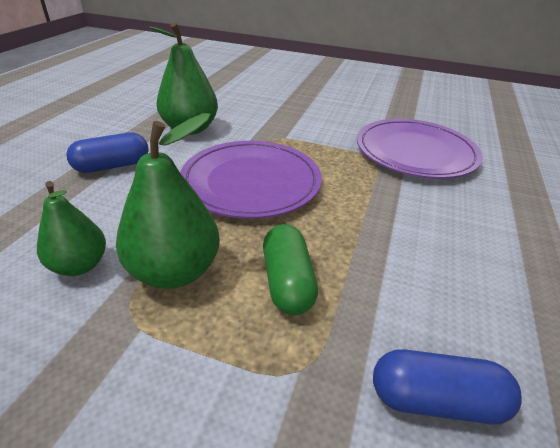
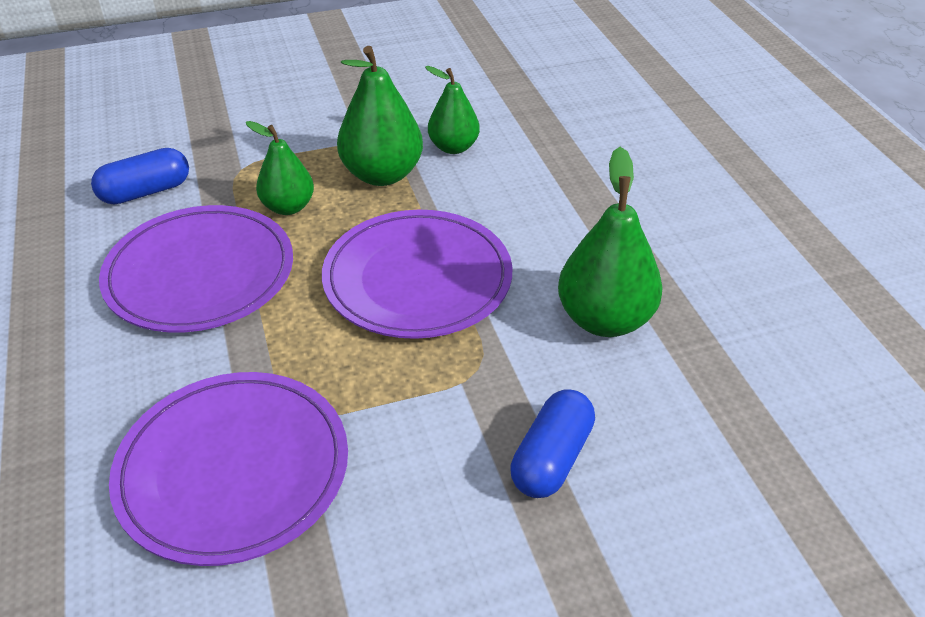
camera: 145 degrees right, 5 degrees up
blue capsule [66,132,149,173] -> blue capsule moved to [510,390,595,498]
green capsule [263,224,318,315] -> green pear [246,121,314,215]
none -> purple plate [99,205,293,333]

